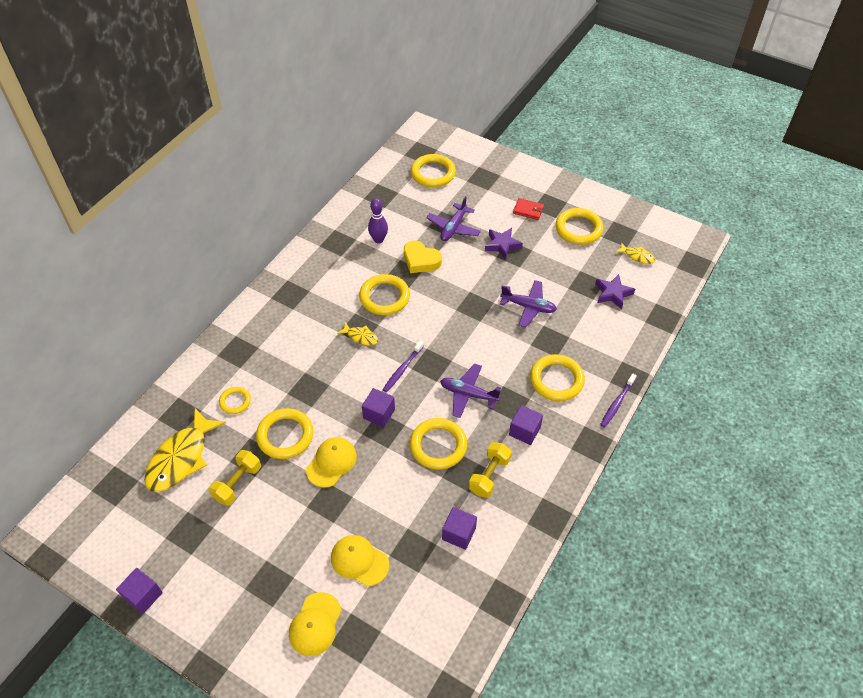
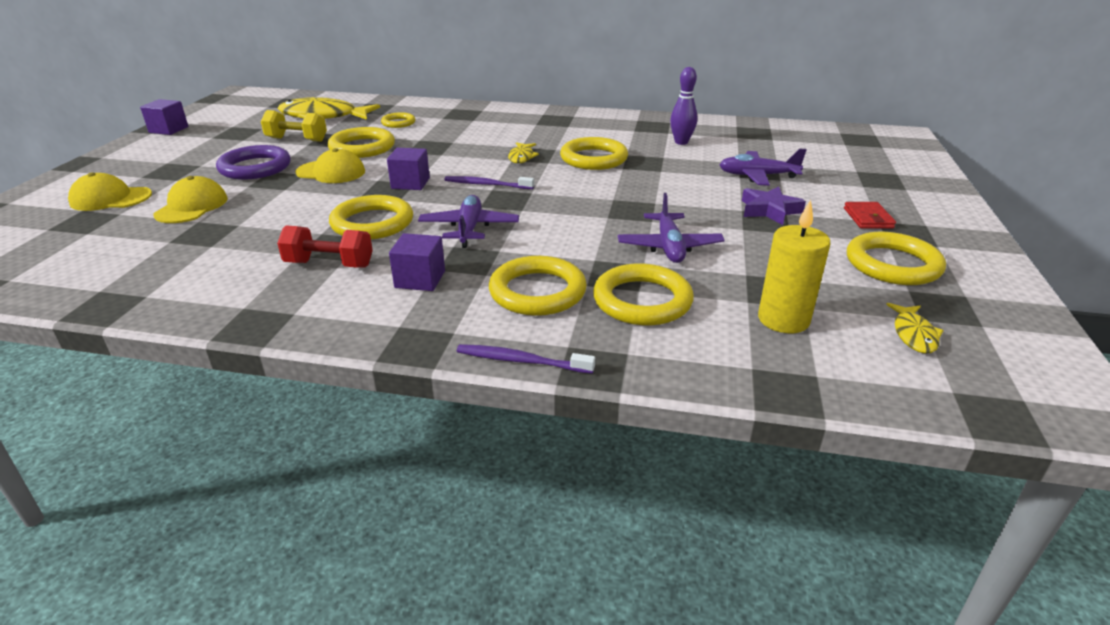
camera: 70 degrees right, 20 degrees down
yellow heart [404,241,442,273] -> none
yellow ring [411,154,456,187] -> yellow ring moved to [593,263,694,325]
purple cube [442,507,477,550] -> none
yellow dumbbell [469,442,512,498] -> red dumbbell [277,225,373,268]
purple star [595,274,635,309] -> yellow candle [758,200,830,333]
none -> purple ring [216,145,291,180]

